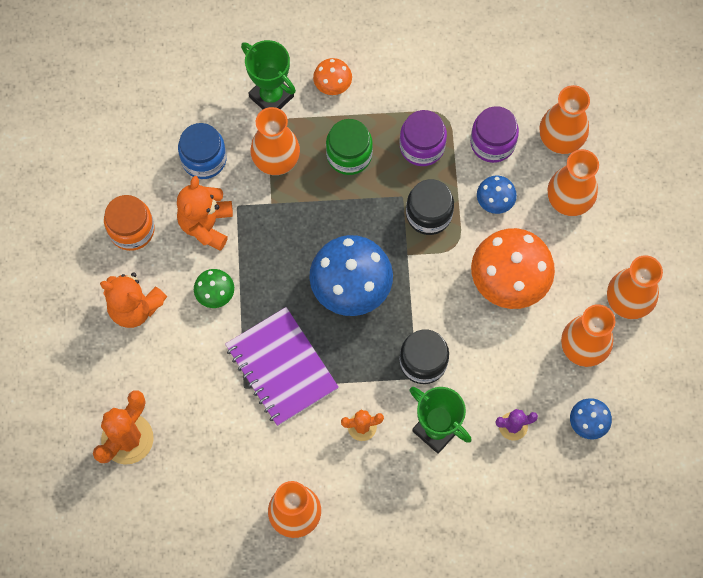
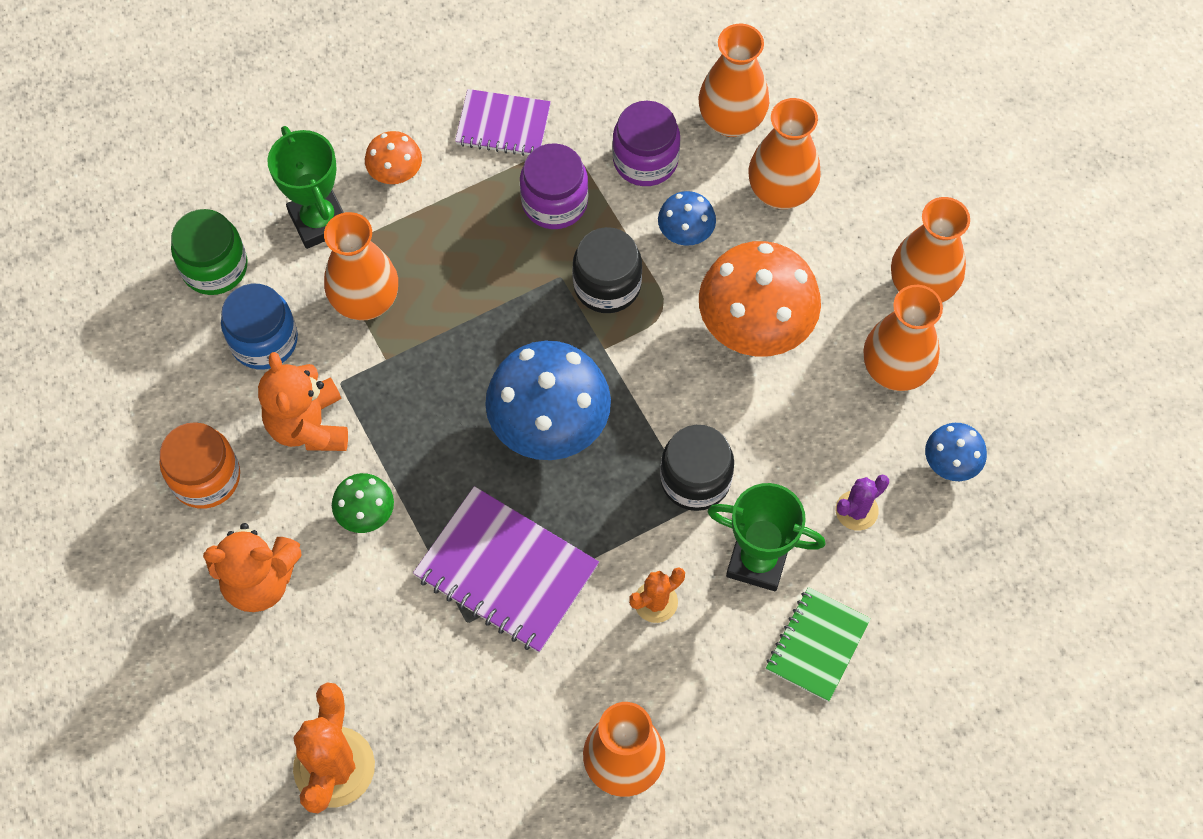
camera: 25 degrees left, 5 degrees down
green trophy [241,40,296,109] -> green trophy turned 45 degrees clockwise [267,126,344,249]
green jar [326,119,373,175] -> green jar moved to [171,209,248,295]
none -> purple notebook [455,89,551,156]
none -> green notebook [766,587,871,702]

